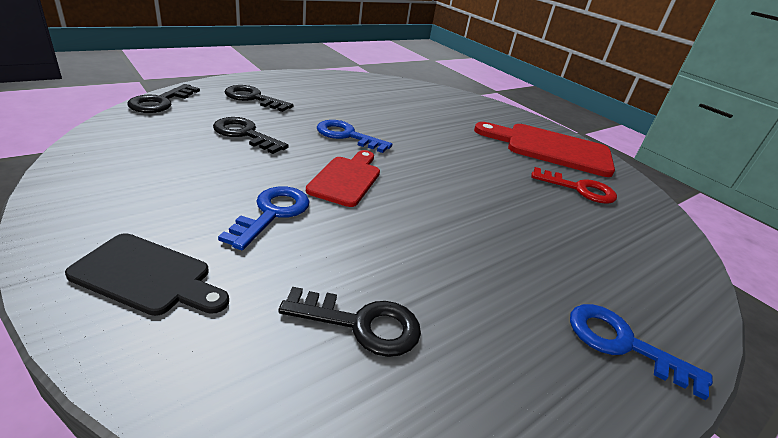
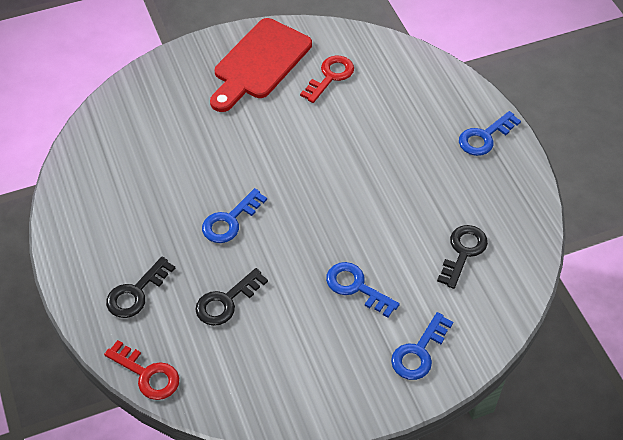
camera: 70 degrees left, 20 degrees up
black cutting board [65,233,229,316] -> blue key [391,312,453,380]
black key [127,84,200,113] -> red key [104,340,179,400]
red cutting board [306,150,380,207] -> none

